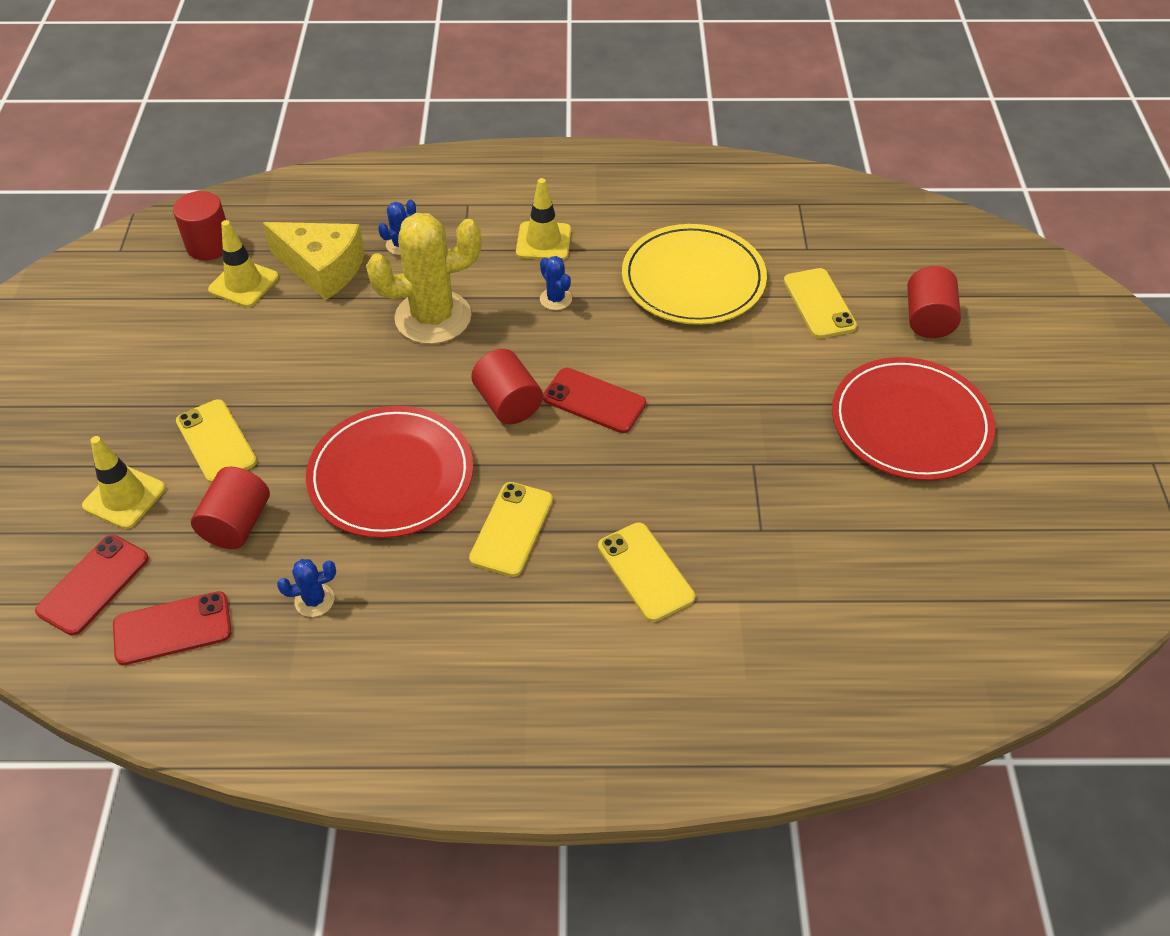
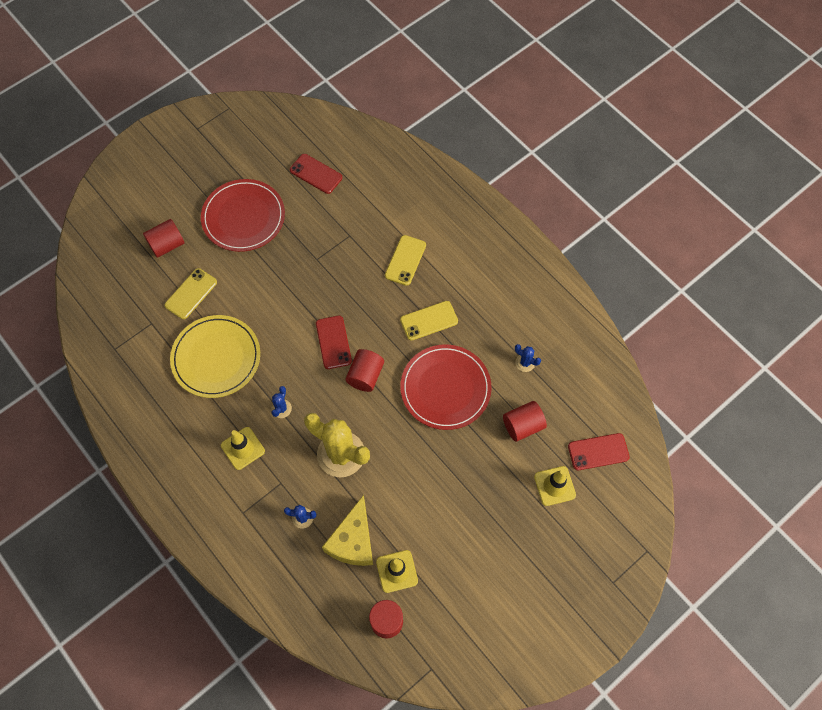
camera: 130 degrees left, 15 degrees up
red phone [113,591,232,665] -> red phone moved to [290,154,342,194]
yellow phone [176,399,257,483] -> none
yellow cheese [263,222,365,300] -> yellow cheese turned 150 degrees counterclockwise [322,495,373,566]

